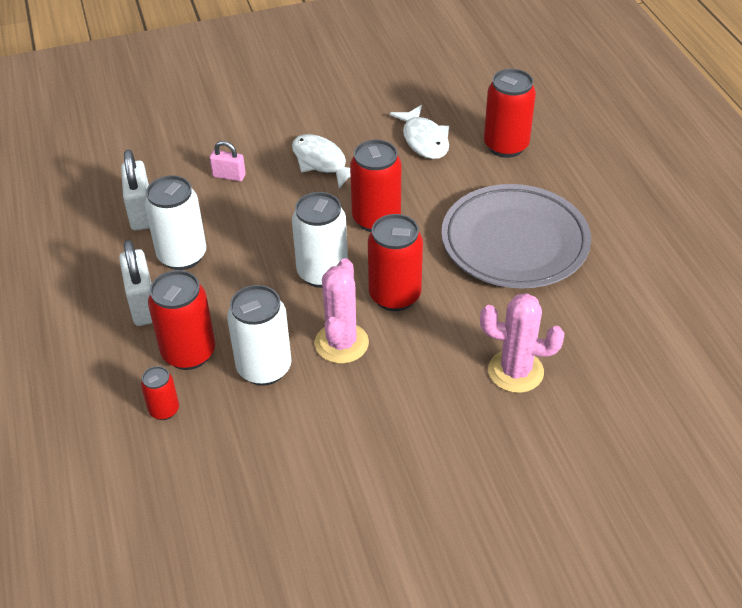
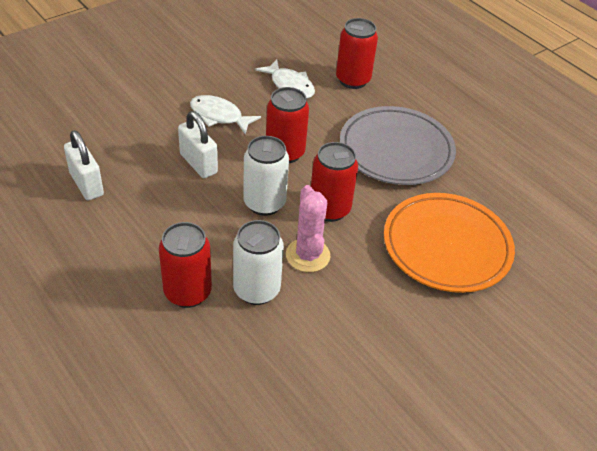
camera: 25 degrees left, 0 degrees up
white padlock [119,240,152,326] -> white padlock moved to [178,111,218,178]
red can [141,366,179,420] -> none
white can [144,175,206,270] -> none
pink padlock [210,141,246,181] -> none
pink cactus [480,293,565,393] -> orange plate [384,193,515,293]

